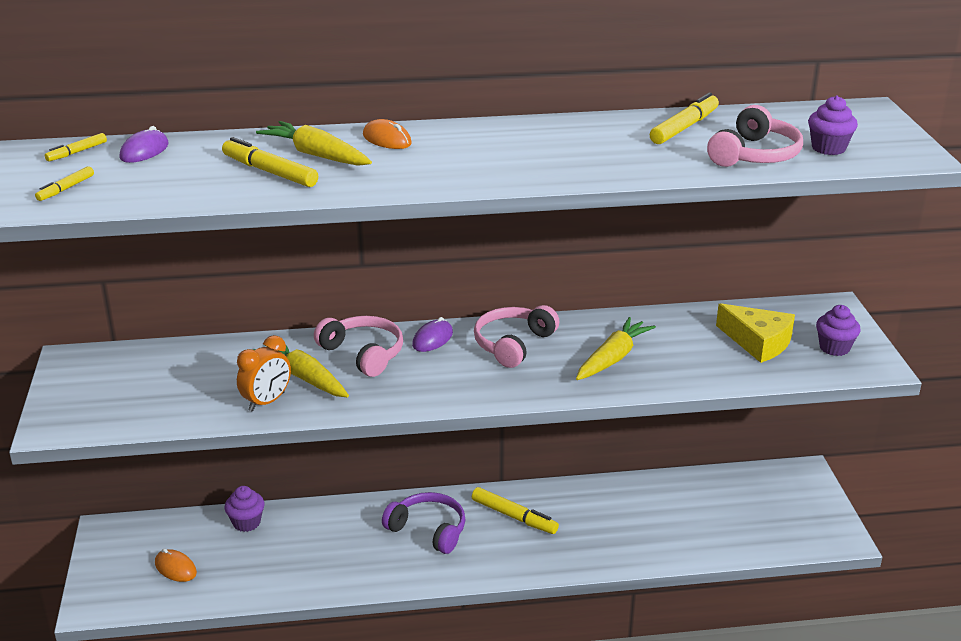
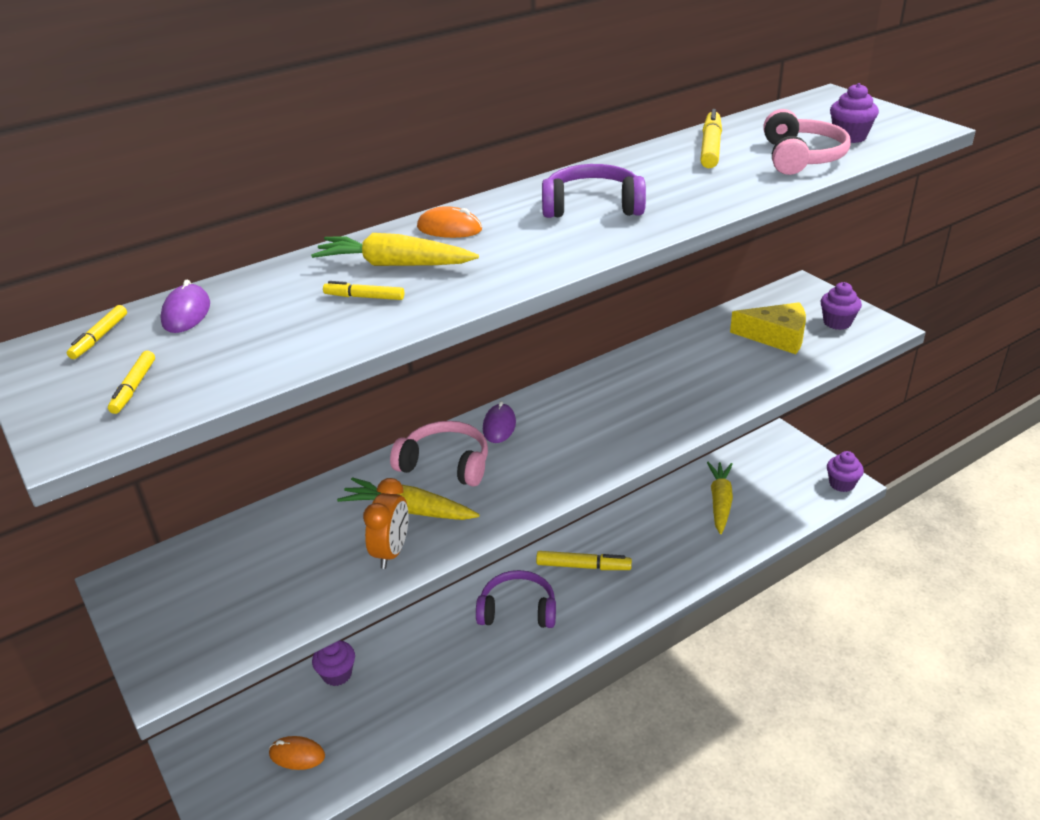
camera: 25 degrees left, 5 degrees up
yellow marker [222,137,318,187] -> yellow marker [323,281,404,300], size x0.56
pink headphones [474,305,559,368] -> none
yellow carrot [576,317,656,380] -> yellow carrot moved to [707,462,733,534]
none -> purple headphones [542,164,646,218]
none -> purple cupcake [827,451,864,492]

